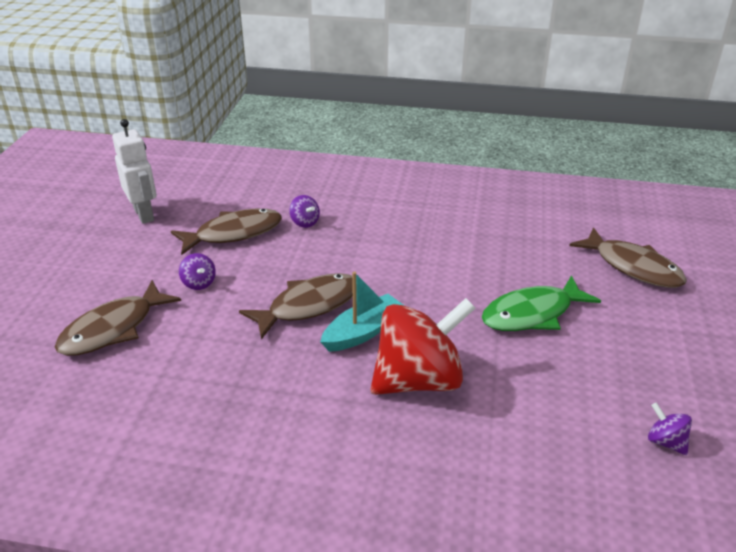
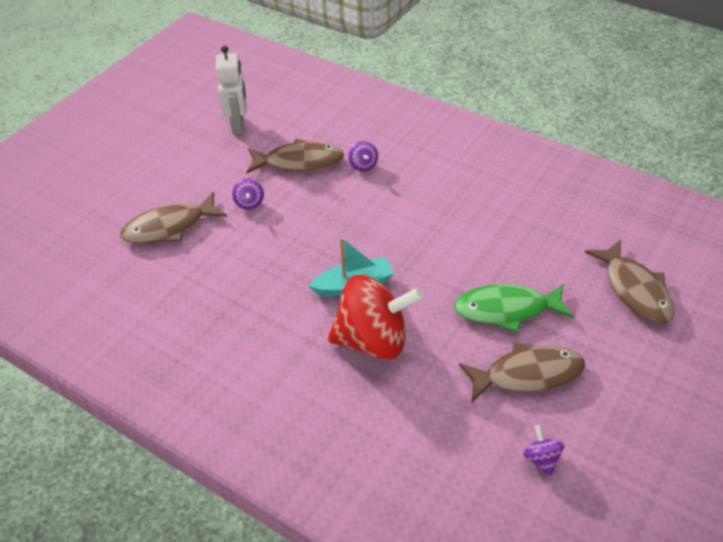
camera: 25 degrees right, 10 degrees up
brown fish [239,273,353,340] -> brown fish moved to [459,342,585,402]

